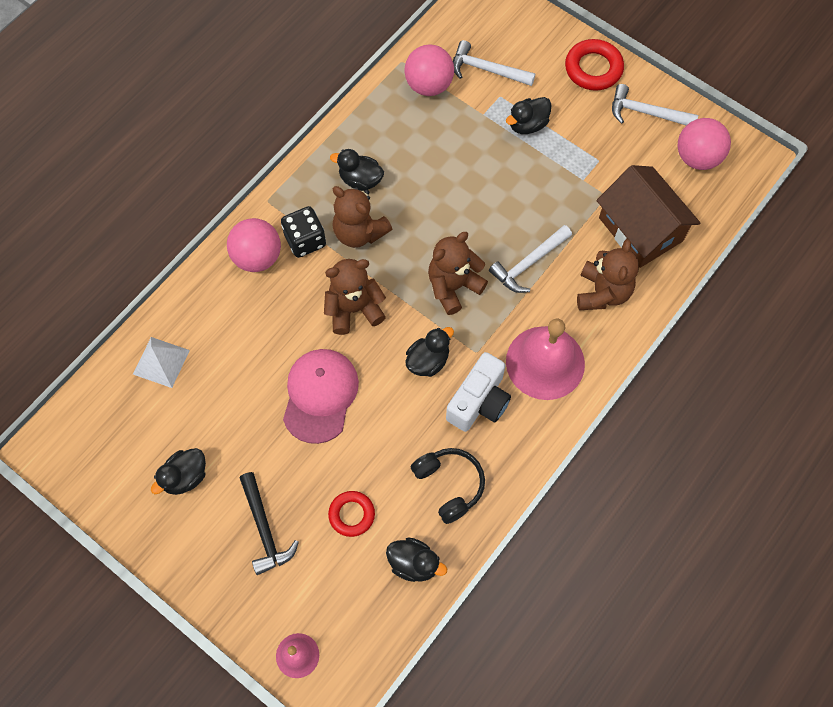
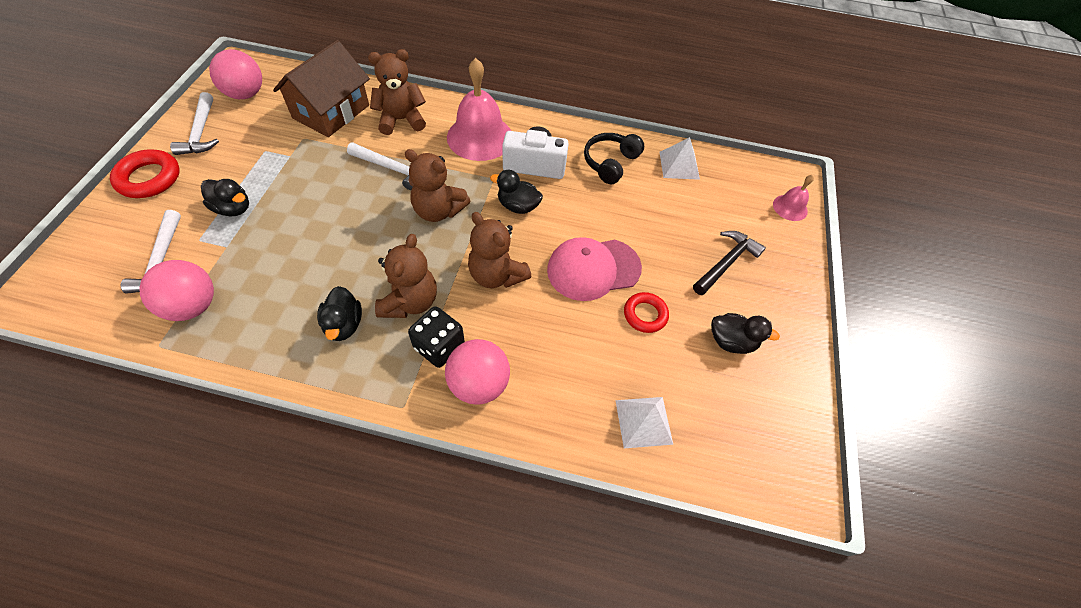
camera: 120 degrees left, 10 degrees down
red ring [328,491,375,537] -> red ring moved to [624,292,669,333]
black duck [386,537,447,582] -> white pyramid [660,137,700,180]

